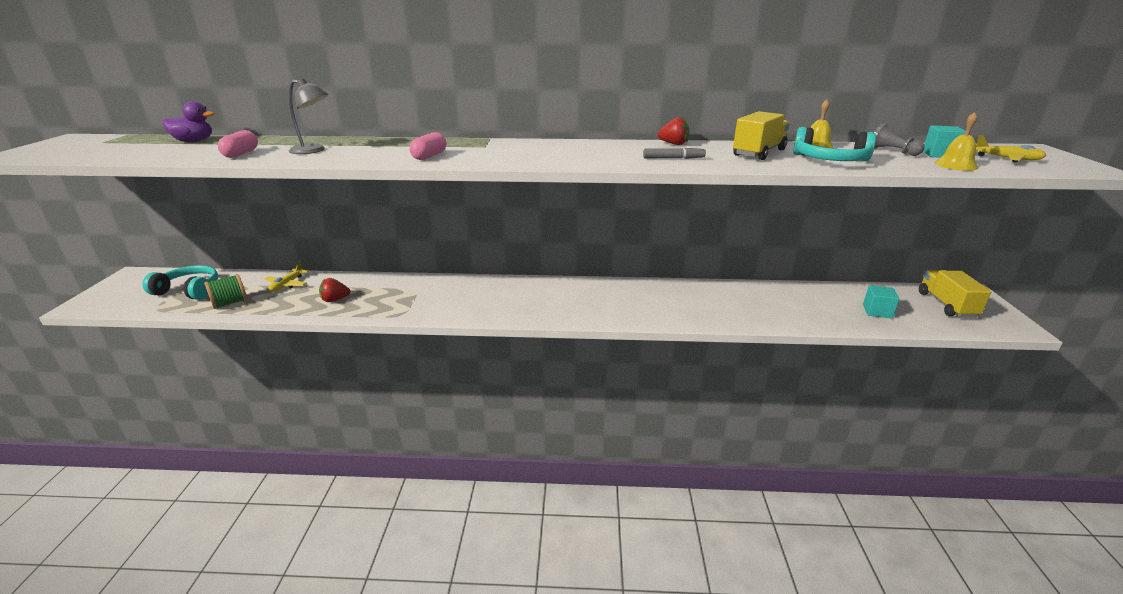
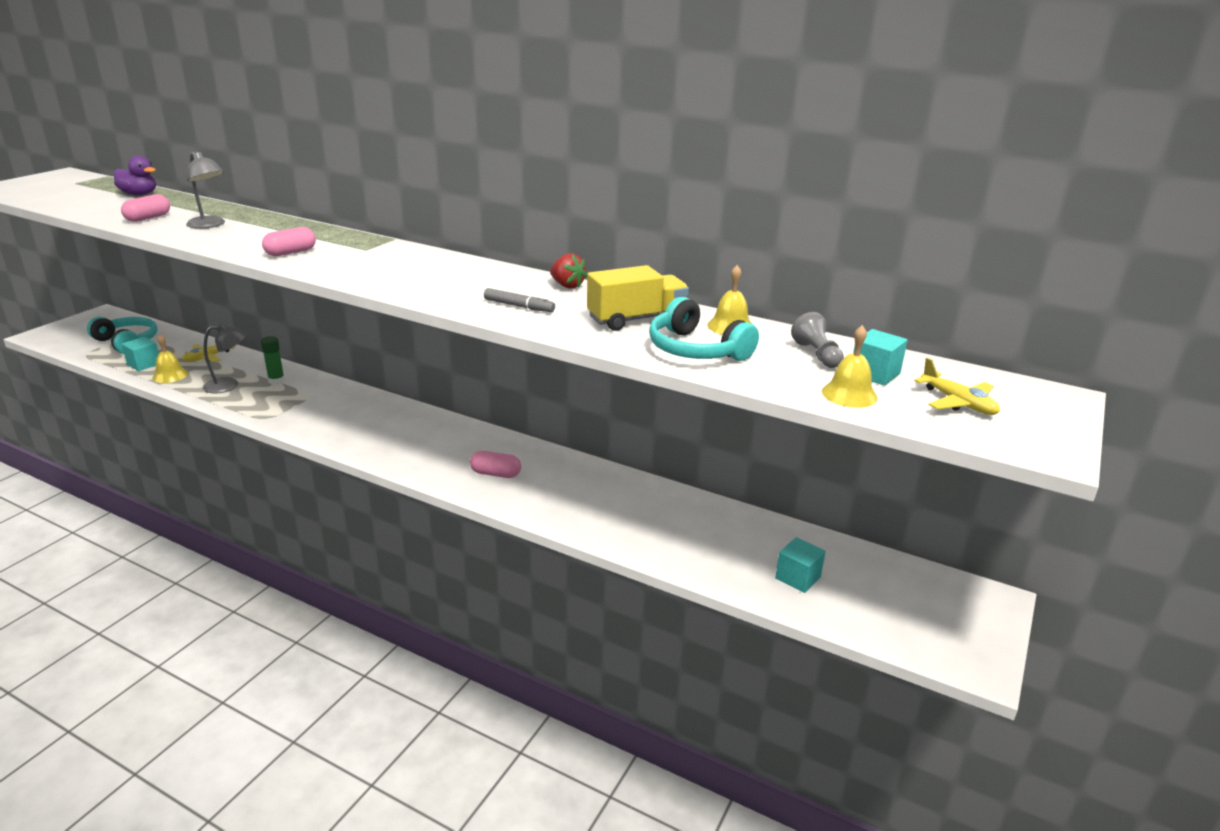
camera: 25 degrees right, 0 degrees up
green spool [204,274,247,309] -> turquoise cube [122,337,159,371]
red strawberry [319,278,350,302] -> grey lamp [203,323,246,393]
yellow truck [919,270,992,317] -> none
none -> yellow bell [152,334,188,383]
none -> green glue stick [261,336,285,384]
none -> pink capsule [470,451,521,478]

